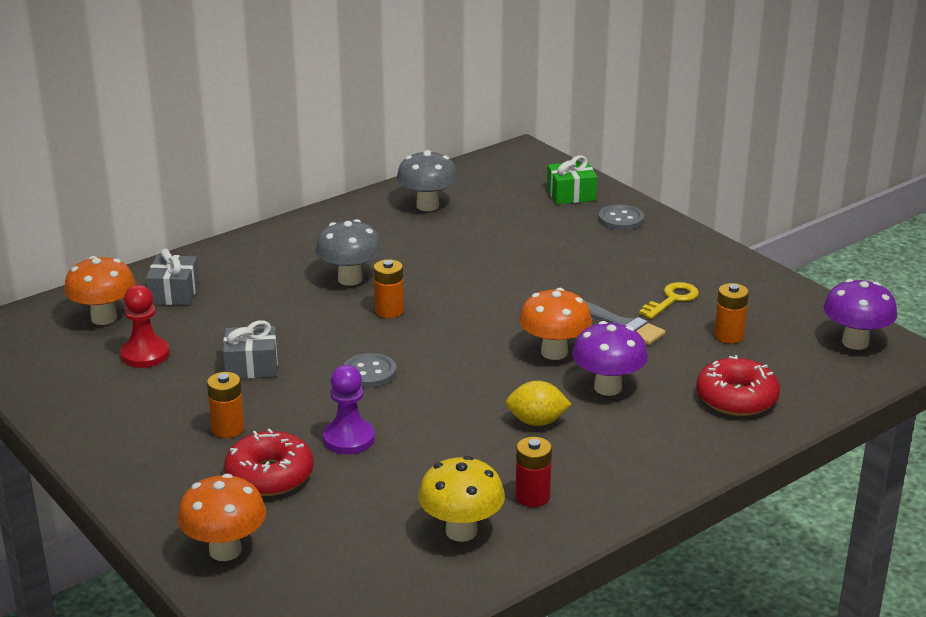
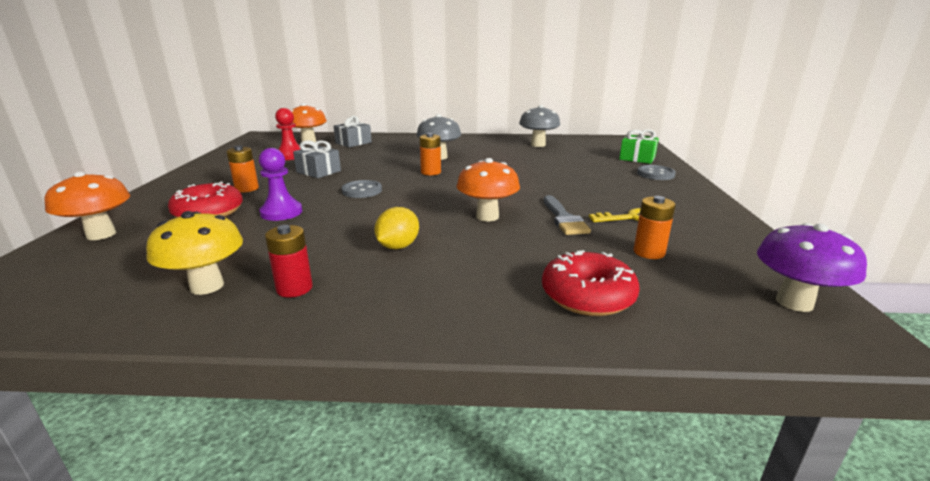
camera: 40 degrees right, 5 degrees down
yellow lemon [506,381,572,426] -> yellow lemon turned 75 degrees clockwise [374,207,419,249]
purple mushroom [572,321,648,396] -> none

